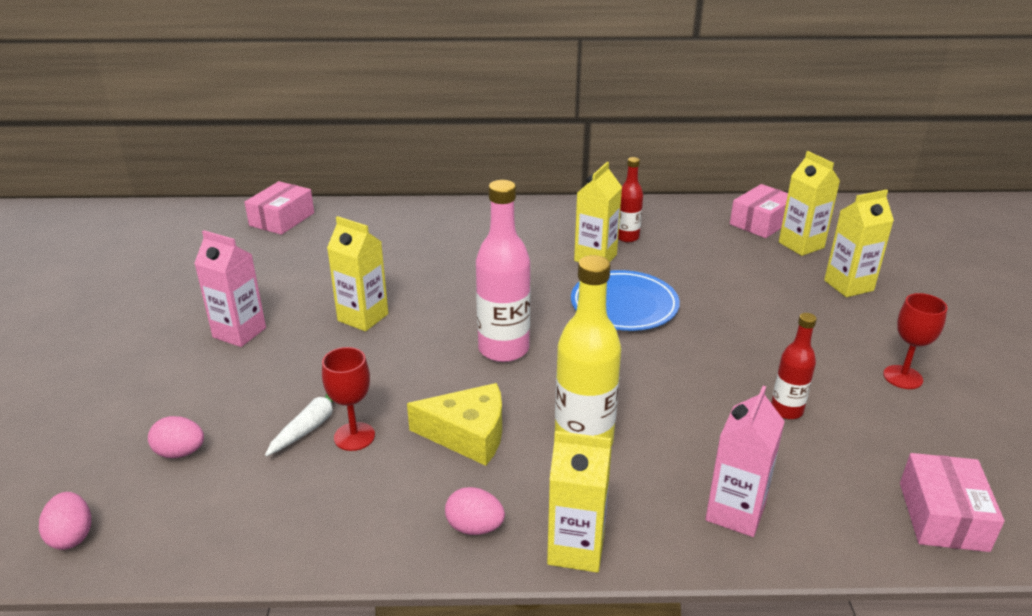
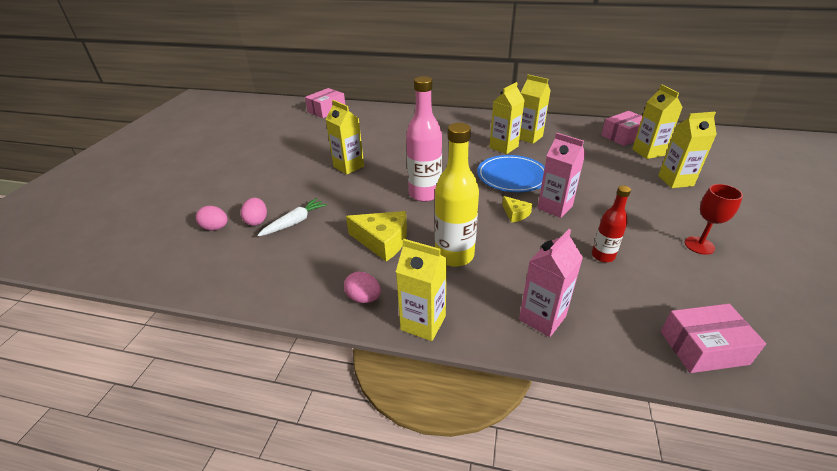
camera: 15 degrees right, 5 degrees up
pink egg [39,492,91,550] -> pink egg moved to [241,198,267,226]
pink carton [194,230,266,347] -> pink carton moved to [538,133,586,218]
red goblet [322,347,375,451] -> none
red bottle [618,157,643,242] -> yellow carton [519,75,550,144]
pink box [900,453,1005,552] -> pink box turned 60 degrees clockwise [661,304,766,373]
none -> yellow cheese [502,196,532,223]

